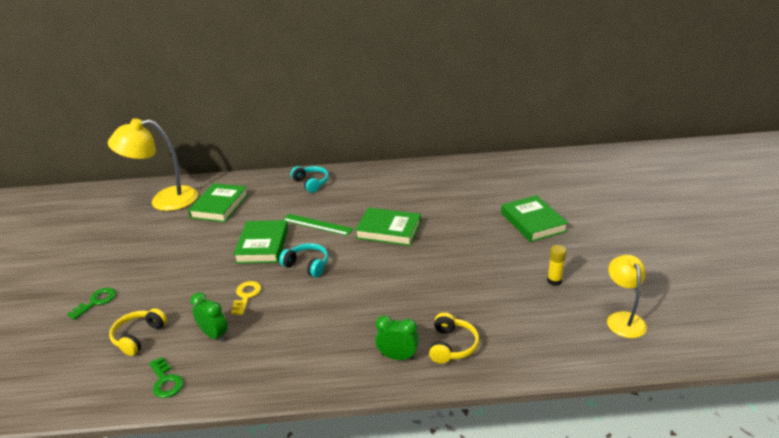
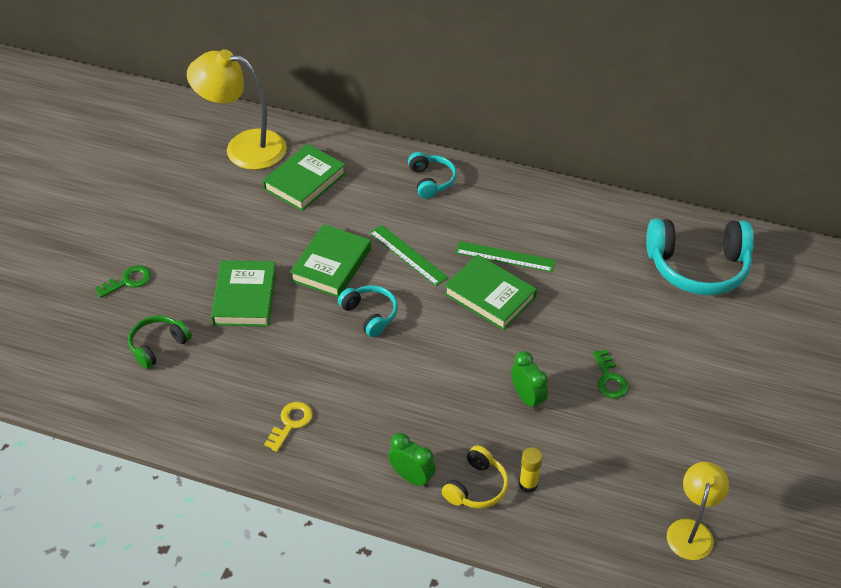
camera: 20 degrees right, 15 degrees up
yellow headphones [109,308,167,356] -> green headphones [128,315,192,369]
green key [149,357,184,398] -> green key moved to [593,350,629,399]
green clock [190,292,228,342] -> green clock moved to [511,351,548,411]
yellow key [231,281,261,315] -> yellow key moved to [264,402,313,452]
green book [501,195,568,242] -> green book moved to [211,260,276,327]
yellow glue stick [547,245,567,286] -> yellow glue stick moved to [519,447,543,493]
none -> green ruler [455,241,555,272]
none -> turquoise headphones [646,219,754,295]

